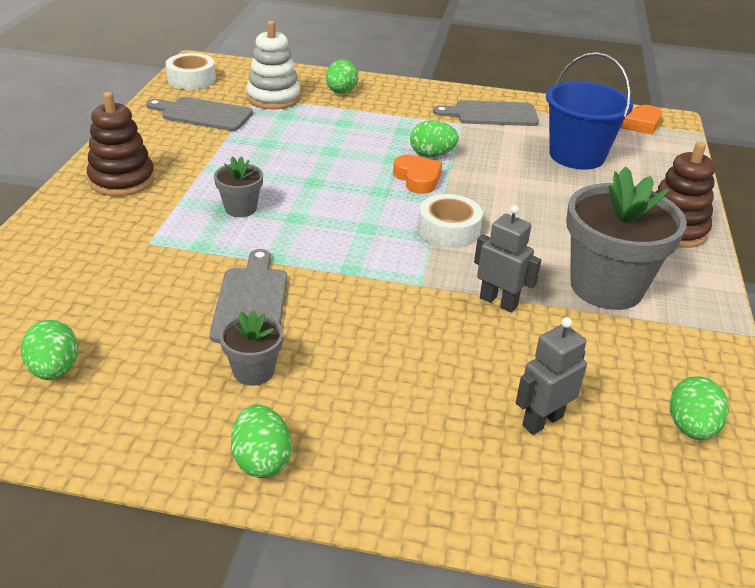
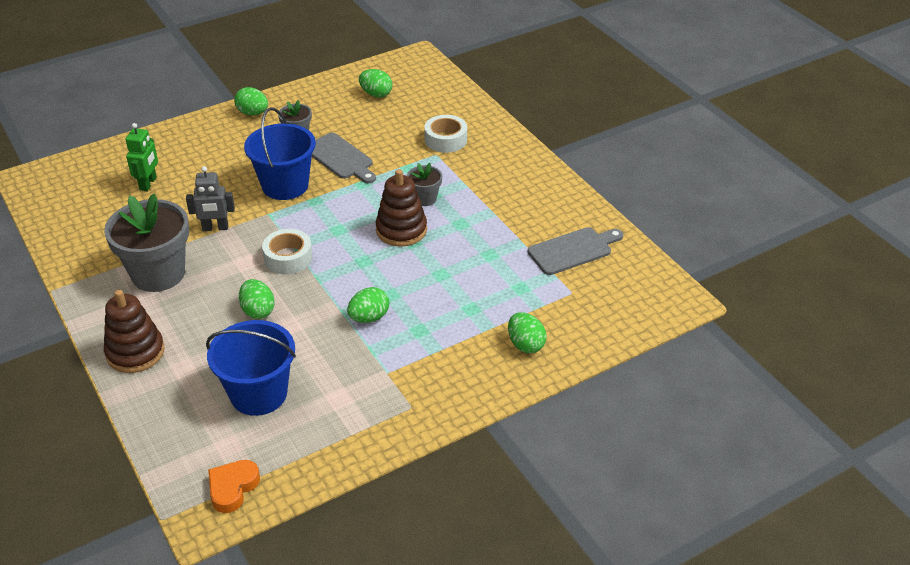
camera: 140 degrees right, 5 degrees up
brown stacking toy [87,92,155,196] -> brown stacking toy moved to [376,169,427,247]
white tape [166,53,216,89] -> white tape moved to [424,115,467,153]
white stacking toy [246,21,301,109] -> none
orange heart [393,155,442,194] -> none
grey cutting board [433,100,539,126] -> none
grey robot [516,317,587,435] -> green robot [125,123,158,191]
green egg [670,376,729,440] -> green egg moved to [239,279,275,319]
none -> blue bucket [244,107,316,200]

